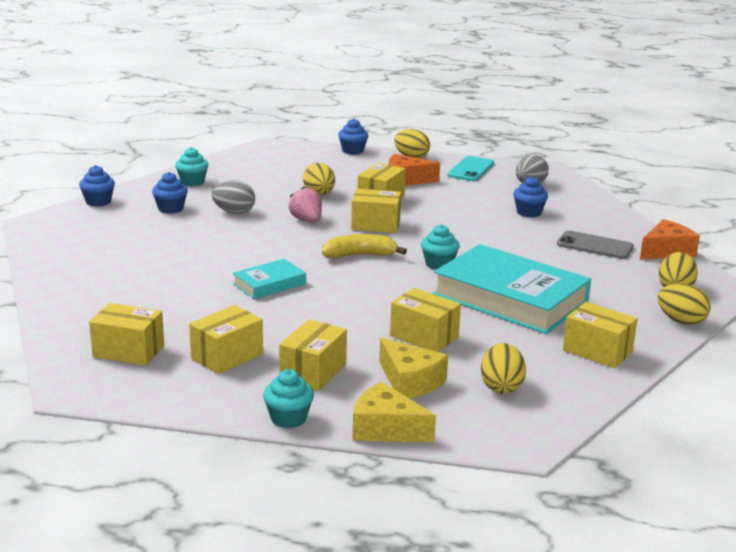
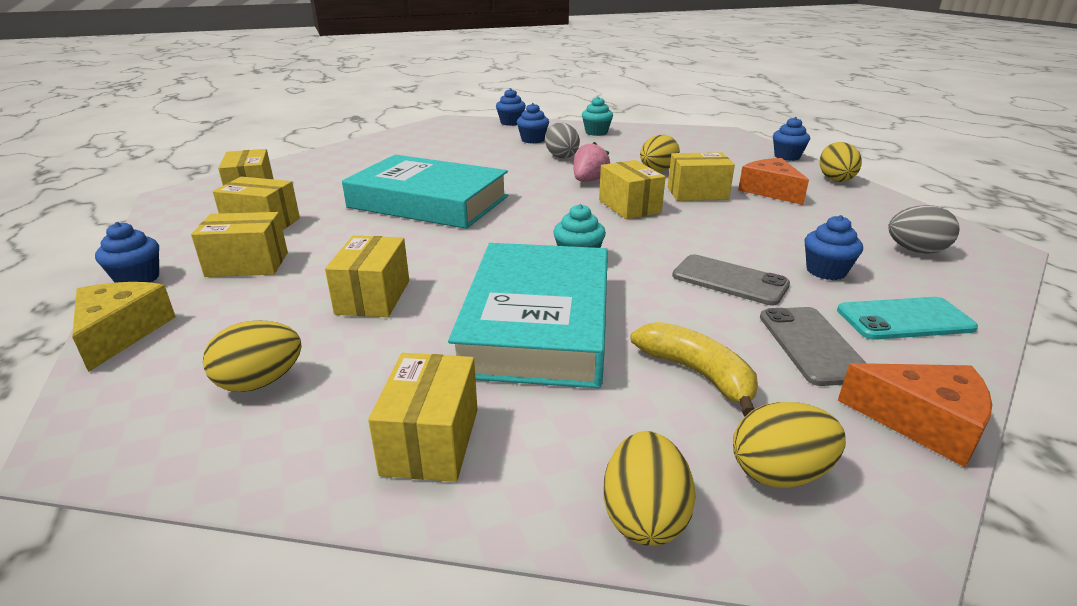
camera: 60 degrees right, 5 degrees up
turquoise book [233,259,306,299] -> turquoise book [342,155,508,229], size x2.09
turquoise cupcake [263,369,314,428] -> blue cupcake [95,222,159,283]
yellow banana [322,234,407,258] -> yellow banana moved to [631,322,758,417]
yellow cheese [379,338,448,399] -> none
turquoise phone [448,156,494,181] -> turquoise phone moved to [837,297,978,340]
none -> grey phone [672,254,790,305]

